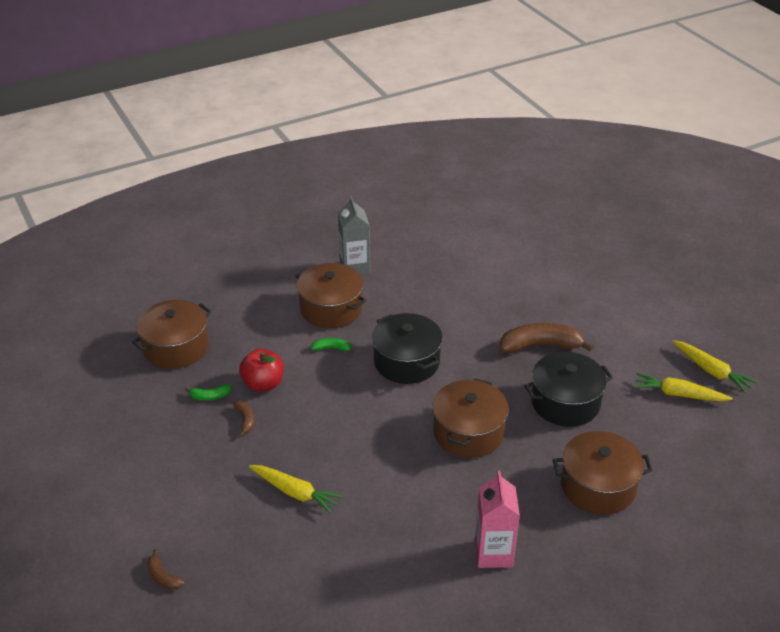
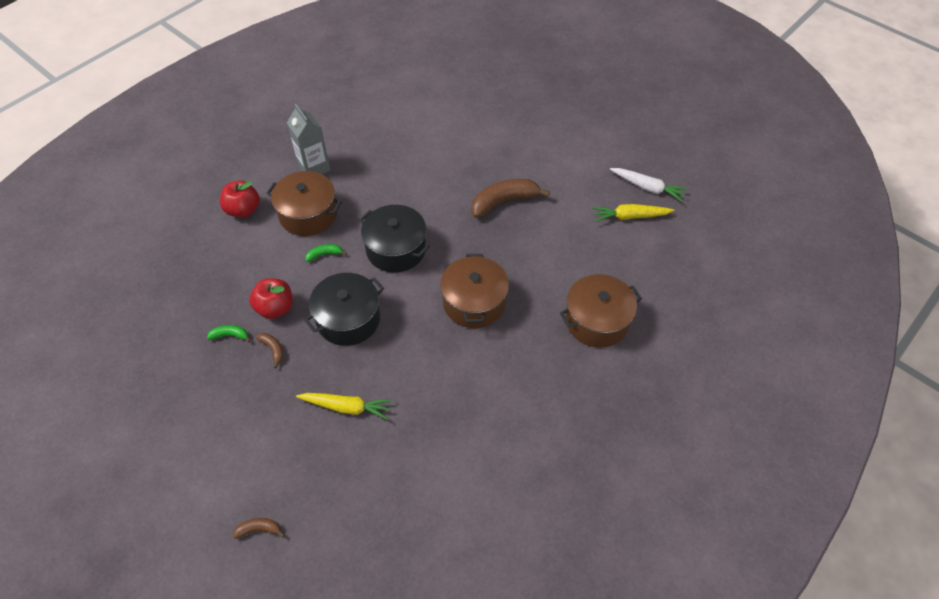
camera: 20 degrees left, 15 degrees up
brown pot [132,299,212,369] -> none
brown banana [147,549,185,590] -> brown banana turned 150 degrees clockwise [233,518,285,539]
green banana [185,384,231,401] -> green banana turned 150 degrees counterclockwise [207,325,251,342]
pink carton [475,471,520,568] -> none
black pot [524,352,613,427] -> black pot moved to [304,273,384,346]
yellow carrot [672,340,757,393] -> white carrot [610,168,688,202]
none -> red apple [220,180,260,218]

